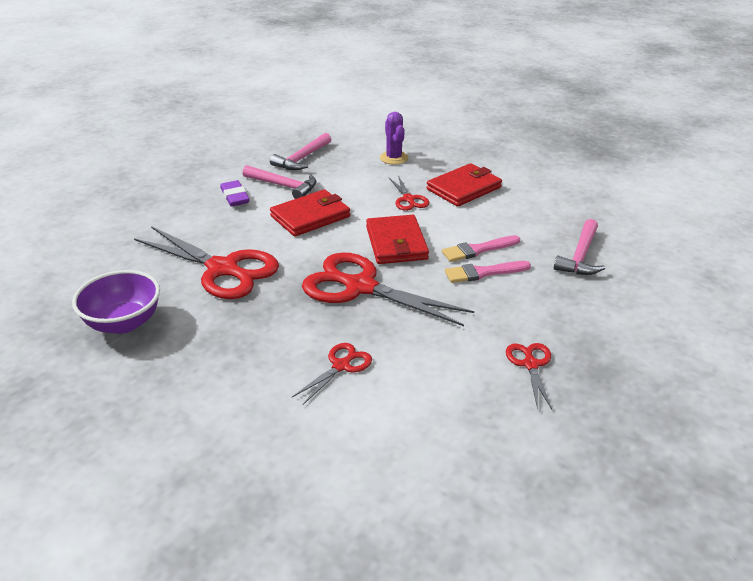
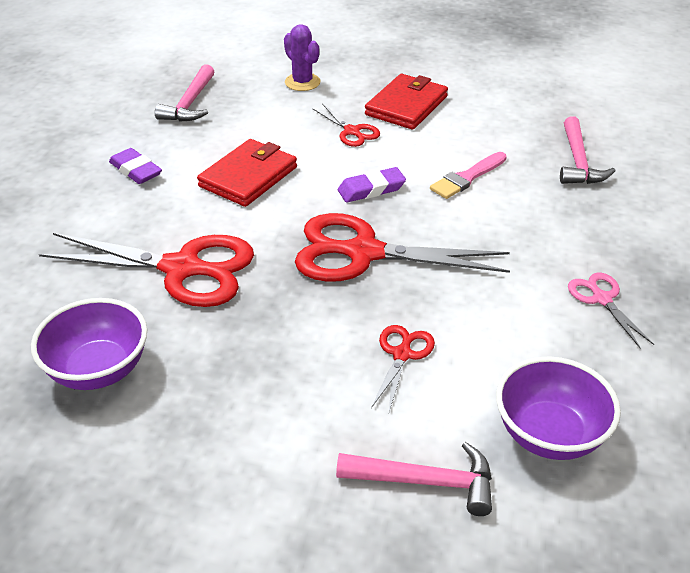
camera: 20 degrees left, 5 degrees up
pink hammer [243,165,317,199] -> pink hammer moved to [336,442,492,516]
red wallet [366,215,429,264] -> purple eraser [338,167,406,202]
pink brush [445,261,531,283] -> none
red scissors [506,343,552,410] -> pink scissors [568,273,654,348]
none -> purple bowl [496,356,621,460]

